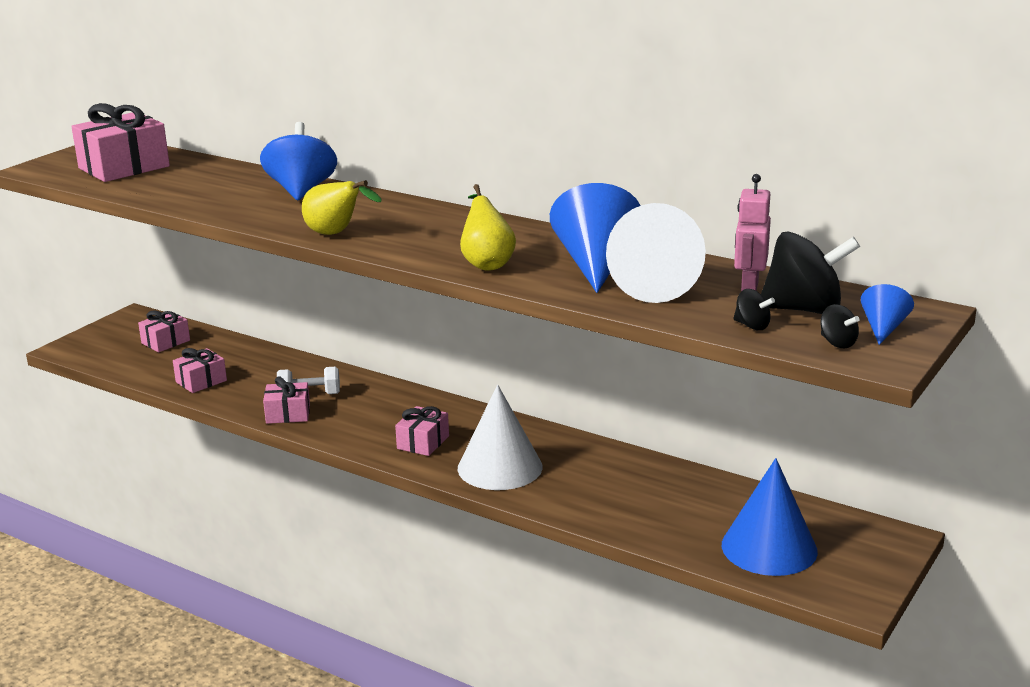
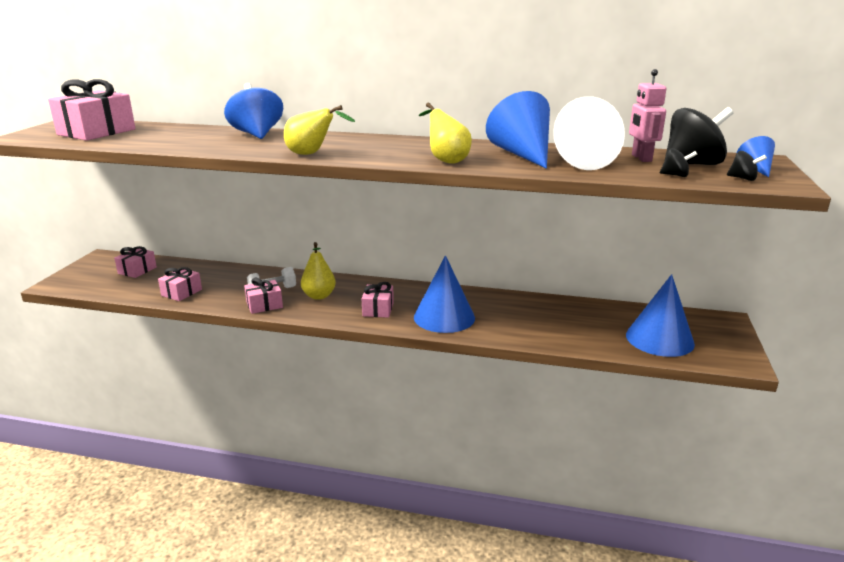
camera: 20 degrees left, 0 degrees up
white cone [458,384,543,490] -> blue cone [414,255,475,333]
none -> yellow pear [301,242,336,300]

